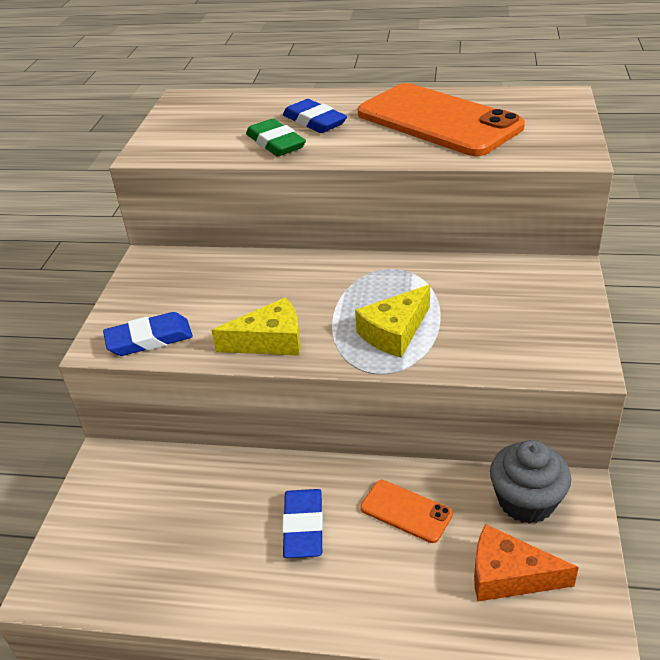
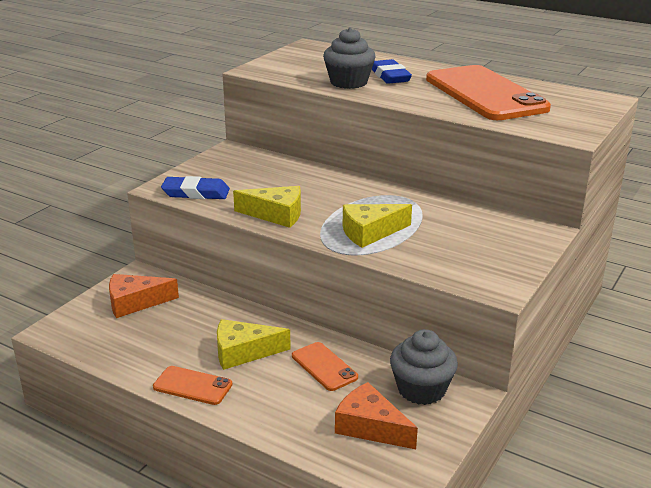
camera: 20 degrees right, 10 degrees down
green eraser [246,119,306,157] -> grey cupcake [323,27,375,89]
blue eraser [282,489,323,558] -> yellow cheese [217,319,291,370]
none -> orange cheese [109,274,179,318]
none -> orange phone [153,366,233,405]

